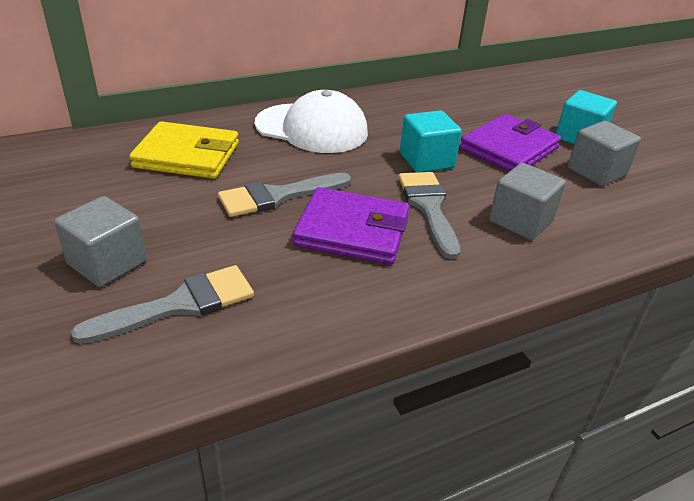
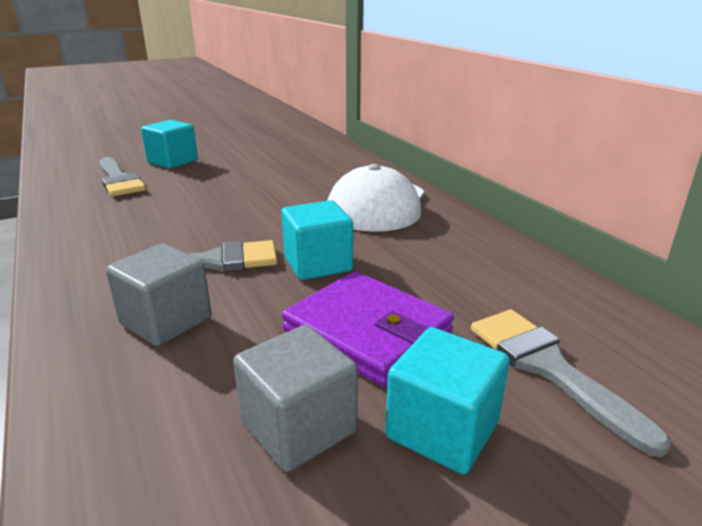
camera: 90 degrees right, 10 degrees down
grey cube [54,196,147,287] -> turquoise cube [141,120,198,169]
yellow wallet [129,121,239,179] -> none
grey brush [218,173,351,217] -> grey brush moved to [471,310,671,457]
purple wallet [293,187,409,264] -> none

